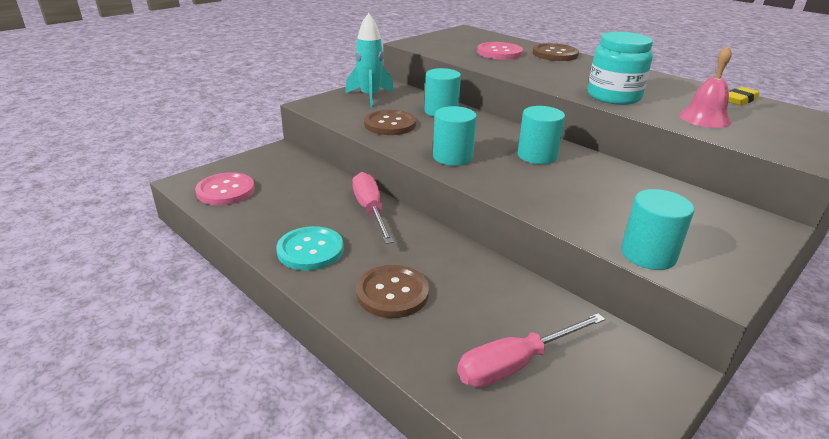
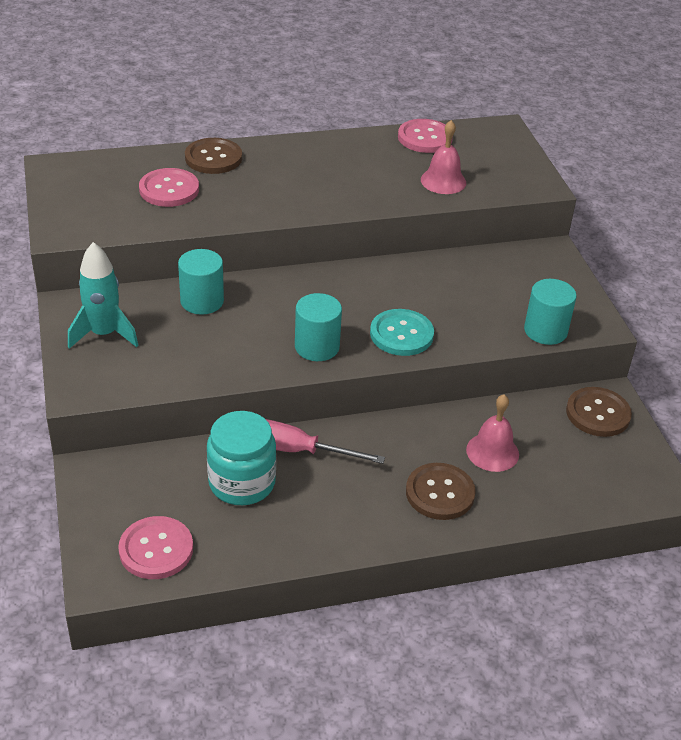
camera: 60 degrees left, 10 degrees up
turquoise button [276,226,344,271] -> turquoise button moved to [370,309,434,356]
brown button [364,110,416,135] -> brown button moved to [566,387,632,437]
pink screwdriver [457,313,605,388] -> none
turquoise cylinder [518,106,565,164] -> none
turquoise jar [588,32,653,105] -> turquoise jar moved to [207,411,276,505]
yellow eraser [728,87,759,105] -> pink button [398,119,453,153]
none -> pink bell [466,394,519,472]

